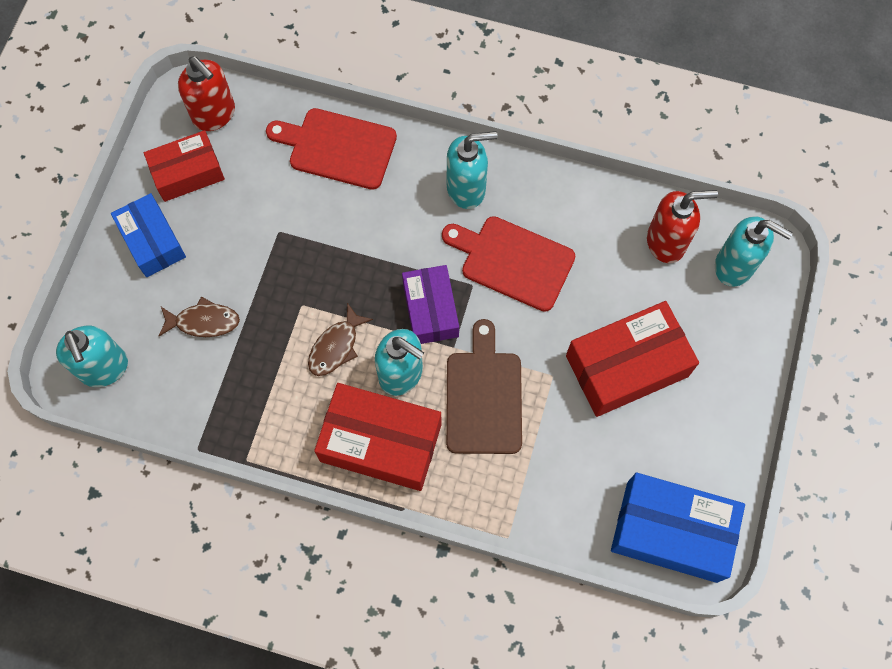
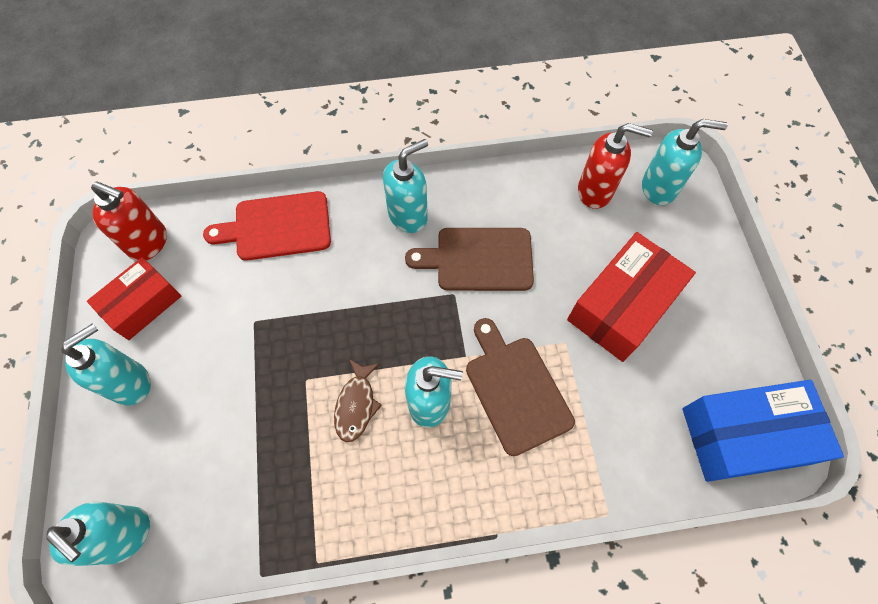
camera: 25 degrees left, 5 degrees down
blue box [111,193,186,277] -> turquoise soap dispenser [61,323,151,406]
brown fish [159,297,240,337] -> none
red box [314,383,442,491] -> none
purple box [402,265,459,344] -> none
red cutting board [442,216,576,312] -> brown cutting board [405,228,534,291]
red soap dispenser [647,190,718,263] -> red soap dispenser turned 45 degrees clockwise [578,123,653,209]

